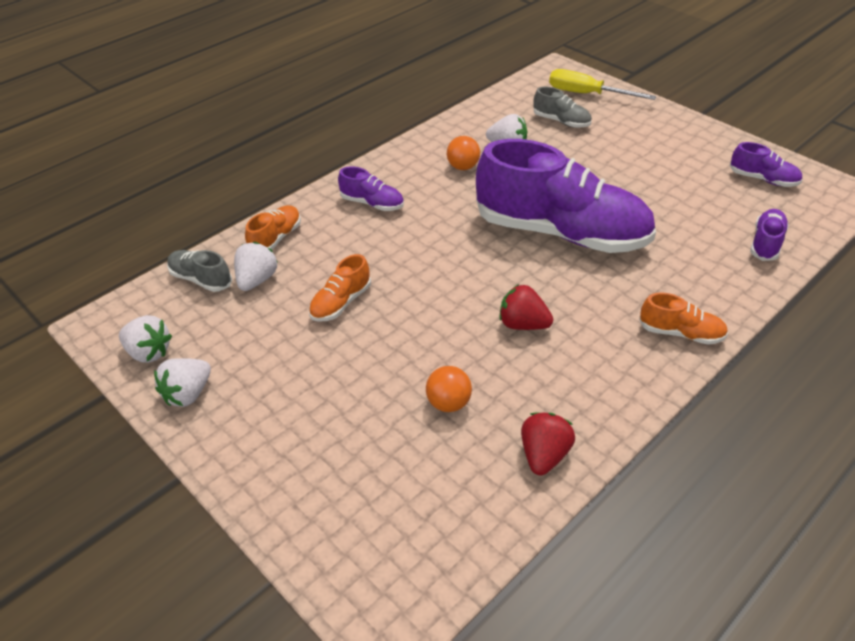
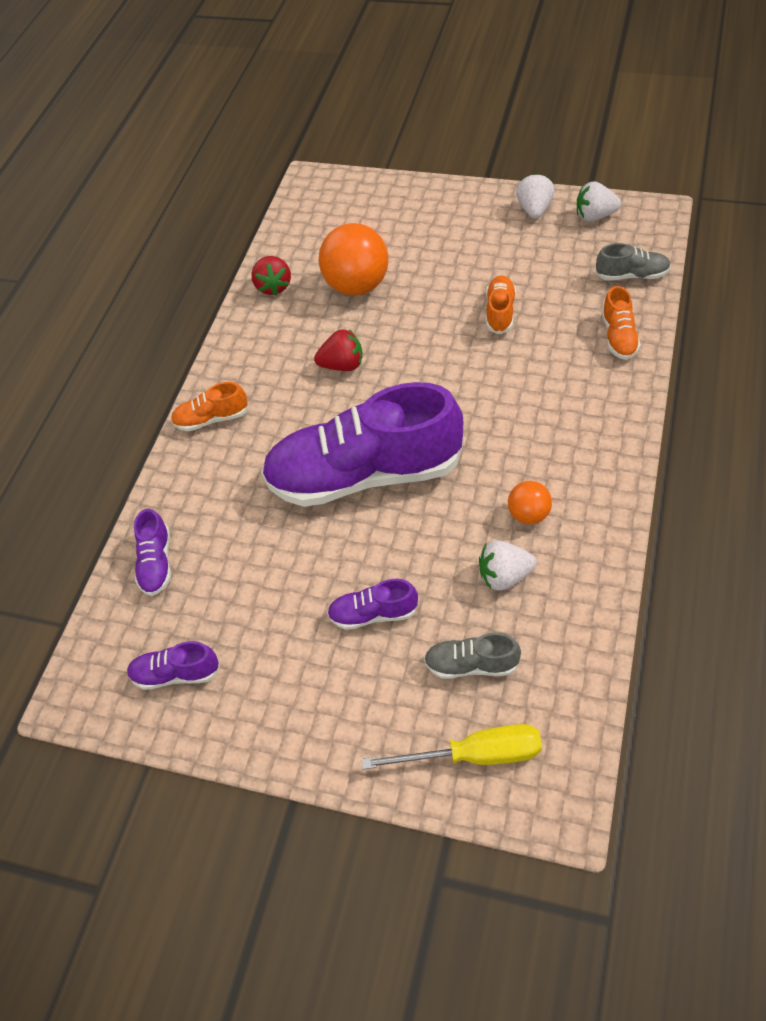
camera: 155 degrees right, 10 degrees up
white strawberry [234,242,278,291] -> none
purple shoe [338,166,404,211] -> purple shoe moved to [327,579,419,630]
orange ball [426,366,472,412] -> orange ball [319,223,389,295], size x1.92

